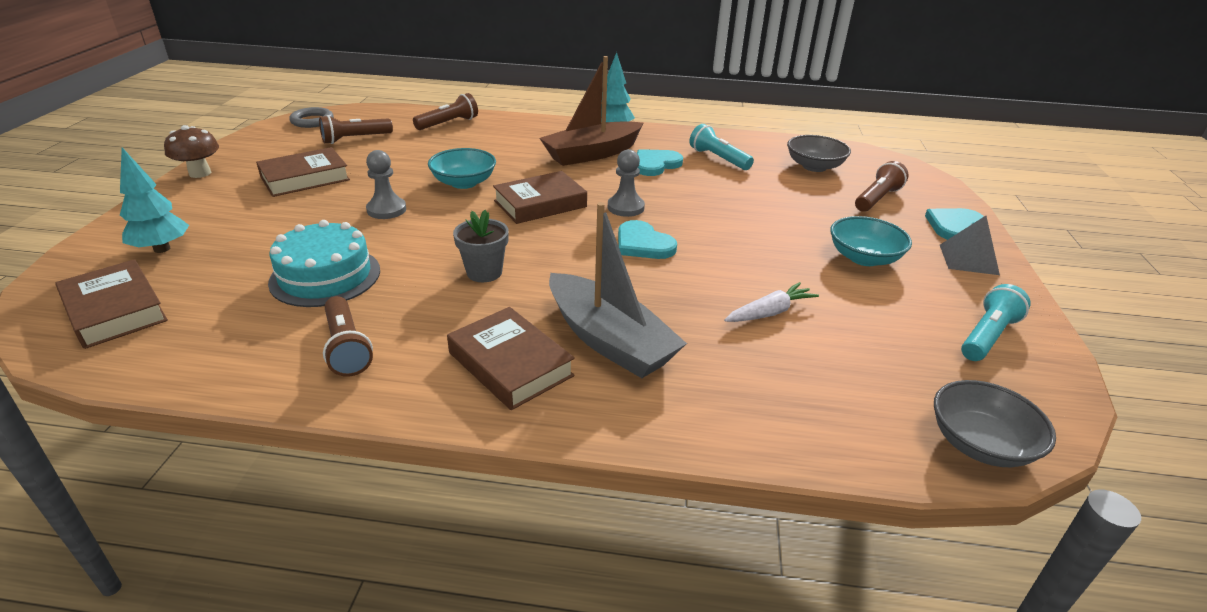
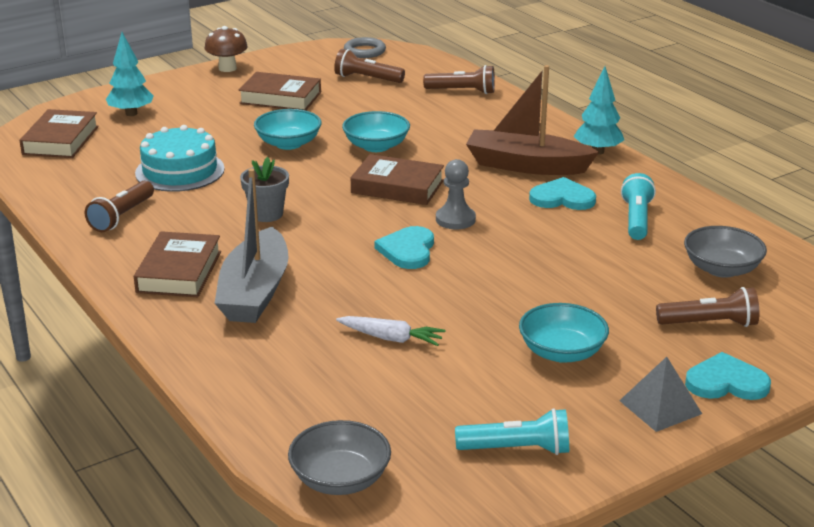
camera: 50 degrees right, 5 degrees down
grey pawn [366,150,406,219] -> turquoise bowl [254,109,322,150]

